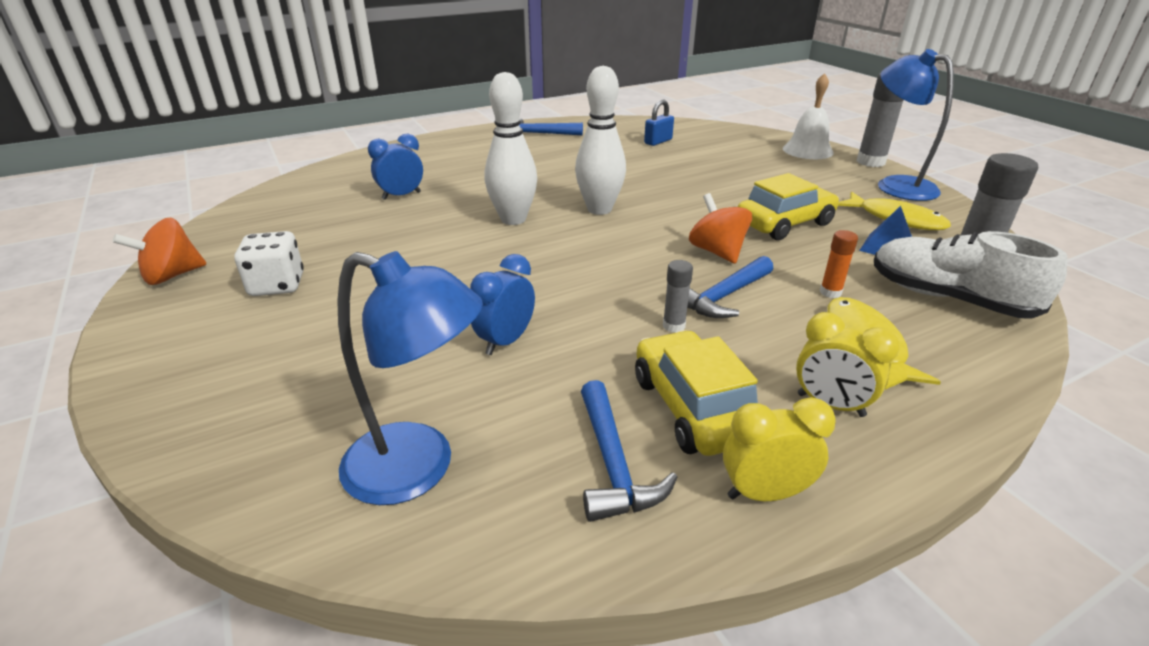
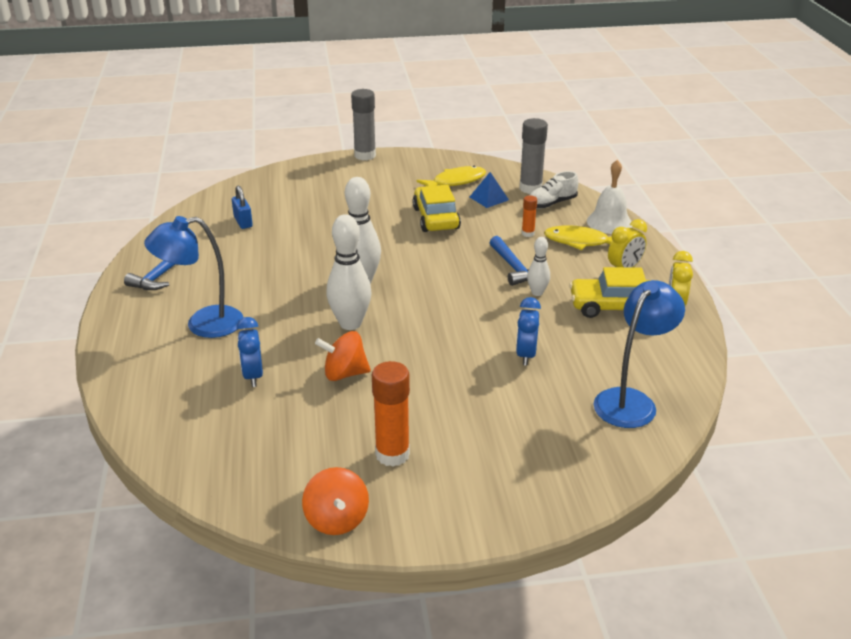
camera: 70 degrees left, 0 degrees up
white dice [234,231,304,296] -> orange glue stick [372,361,410,467]
blue clock [470,254,535,355] -> blue clock turned 45 degrees clockwise [516,297,541,366]
blue hammer [581,380,678,522] -> none
grey glue stick [663,260,693,333] -> white bowling pin [527,237,550,296]
orange spinning top [689,193,752,264] -> orange spinning top moved to [315,331,371,381]
white bell [783,73,834,159] -> white bell moved to [587,160,632,234]
white shoe [874,231,1068,319] -> white shoe [530,171,578,209], size x0.65
blue lamp [878,49,954,201] -> blue lamp moved to [144,216,244,338]

